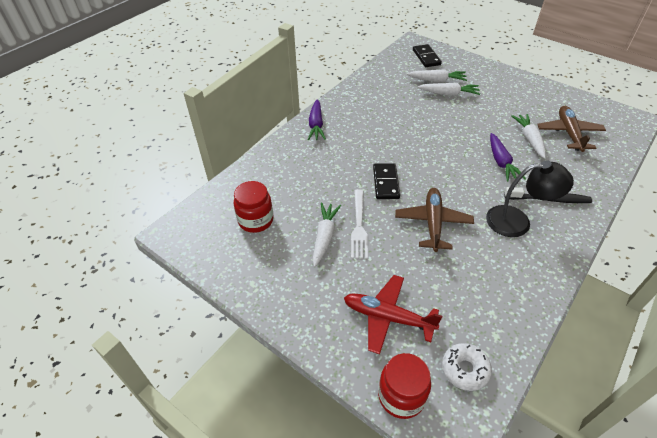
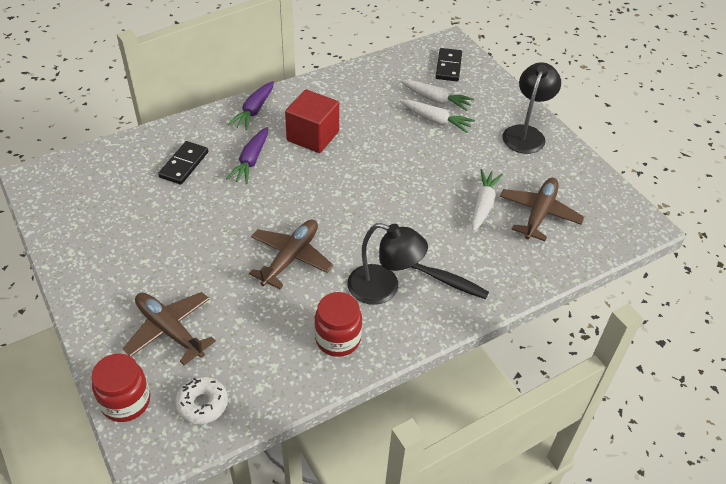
camera: 20 degrees right, 0 degrees up
red jar [233,181,273,233] -> red jar moved to [314,292,362,357]
white carrot [313,202,341,267] -> none
red plane [344,275,442,354] -> brown plane [123,292,216,365]
white fork [351,189,368,259] -> none
black domino [373,163,400,199] -> black domino moved to [158,141,208,185]
purple carrot [490,133,526,182] -> purple carrot moved to [226,127,268,184]
none -> red cube [285,89,339,153]
none -> black lamp [502,62,561,154]

